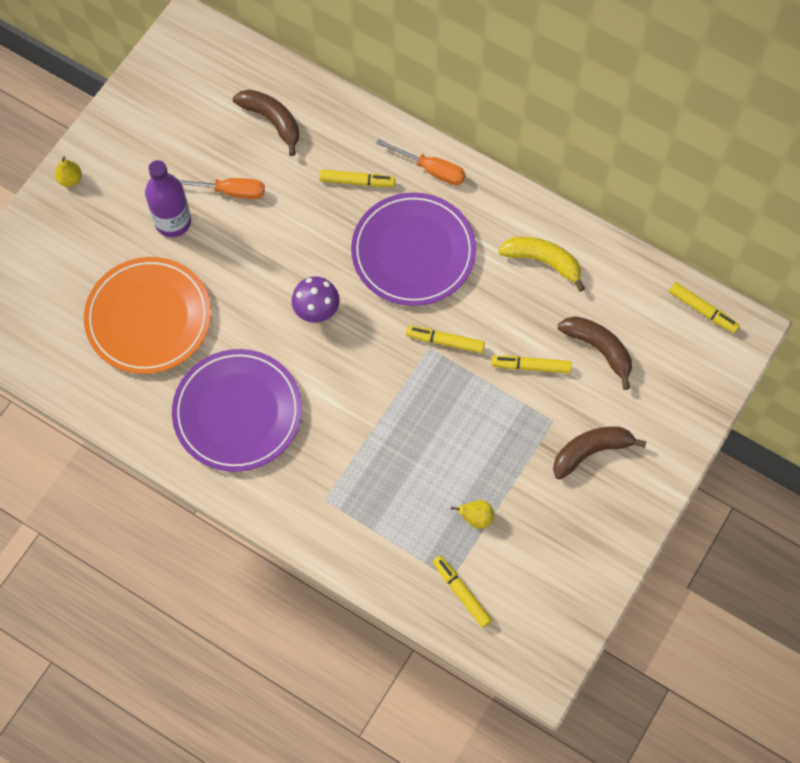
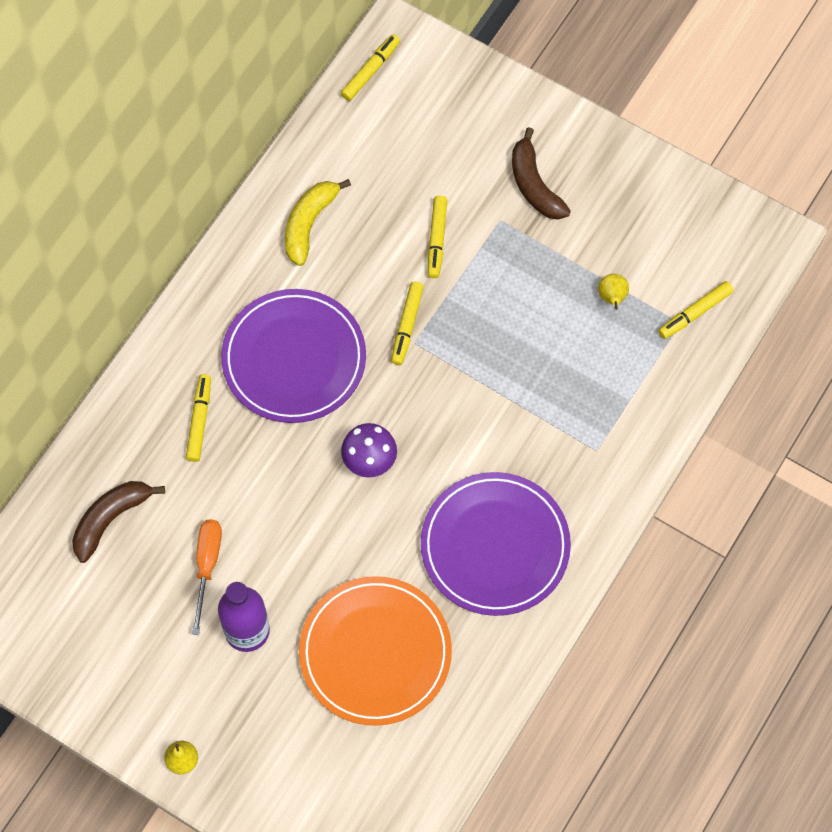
camera: 90 degrees left, 0 degrees up
orange screwdriver [376,139,466,185] -> none
brown banana [558,316,632,390] -> none

